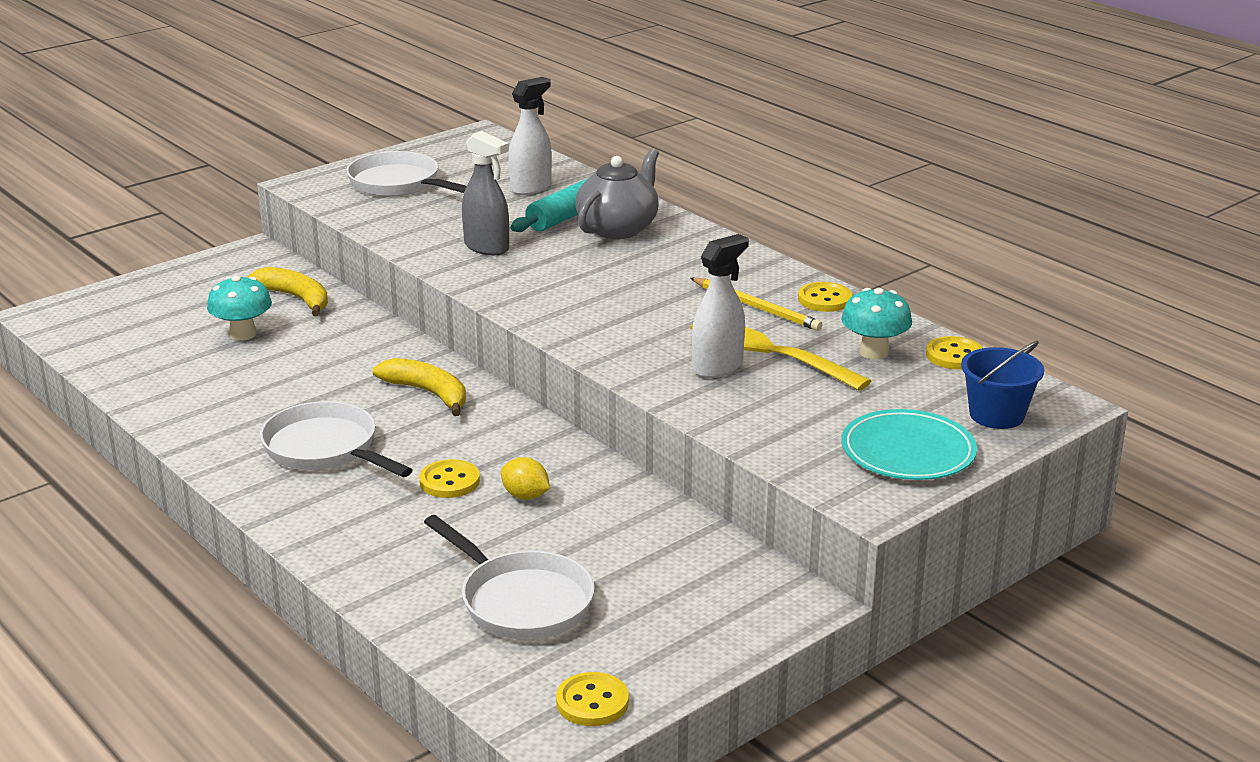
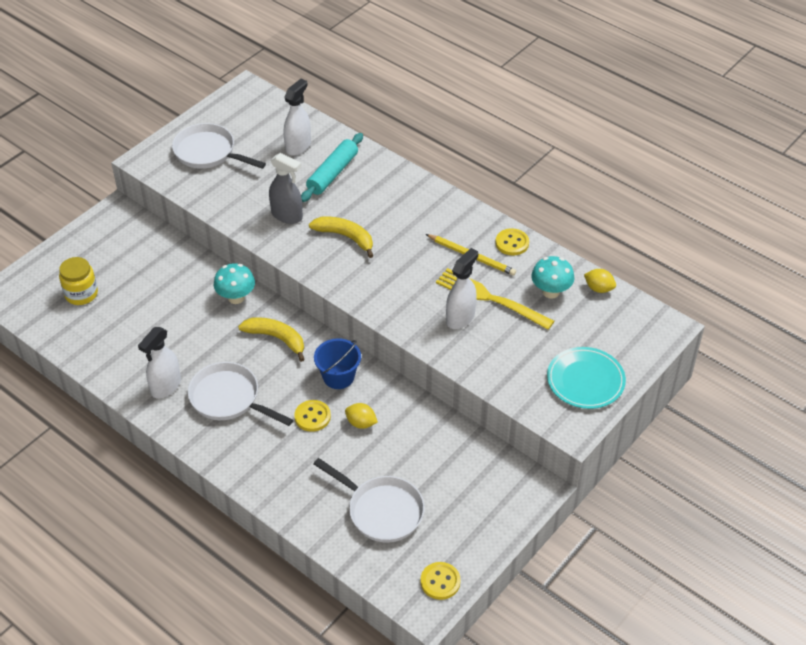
camera: 10 degrees left, 20 degrees up
turquoise mushroom [207,275,272,341] -> turquoise mushroom moved to [214,263,255,304]
yellow banana [248,267,328,316] -> yellow banana moved to [309,216,373,258]
grey teapot [575,148,659,239] -> none
yellow button [926,336,983,370] -> yellow lemon [584,269,616,293]
blue bucket [961,341,1044,429] -> blue bucket moved to [314,338,361,389]
none -> yellow jar [59,257,98,305]
none -> white spray bottle [138,327,181,399]

